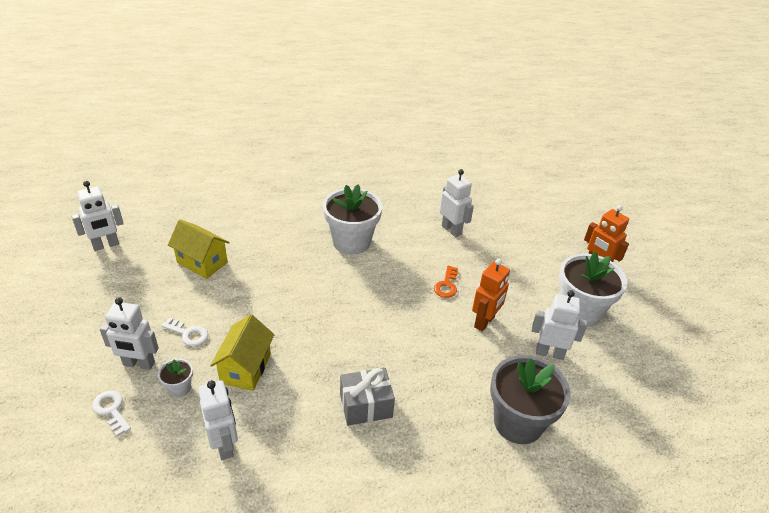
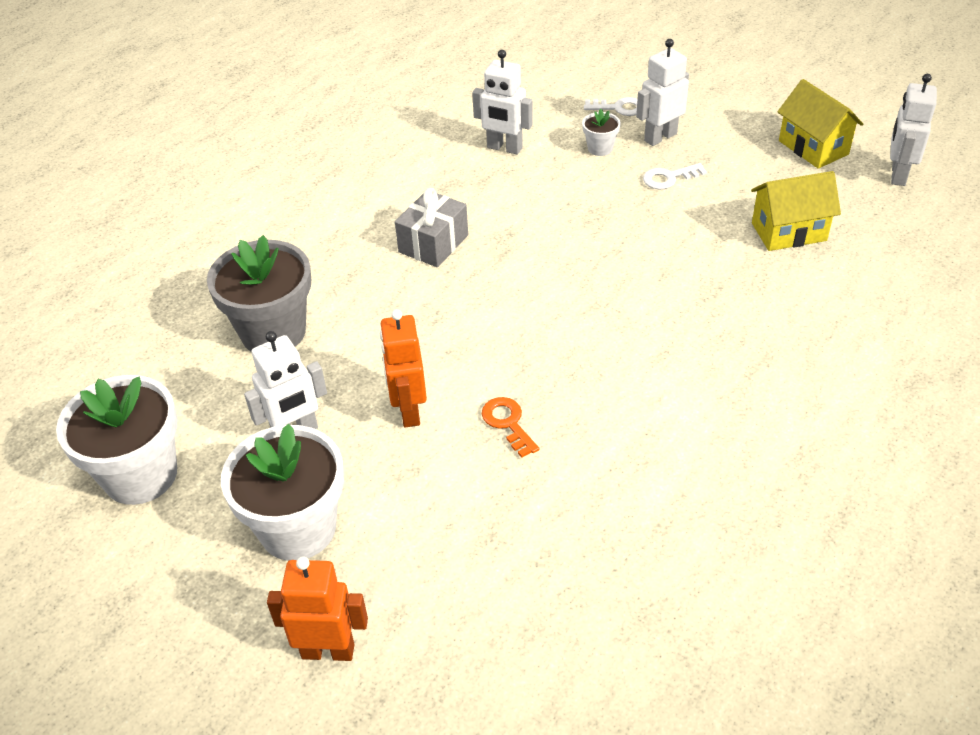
camera: 140 degrees right, 5 degrees up
yellow house [210,314,275,391] -> yellow house moved to [777,79,863,169]
white flower pot [323,184,382,255] -> white flower pot moved to [56,375,178,505]
white robot [440,169,474,237] -> none

